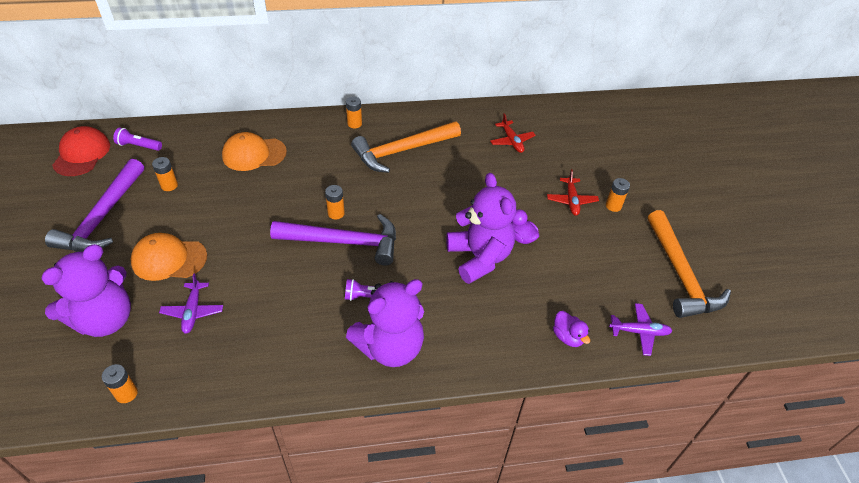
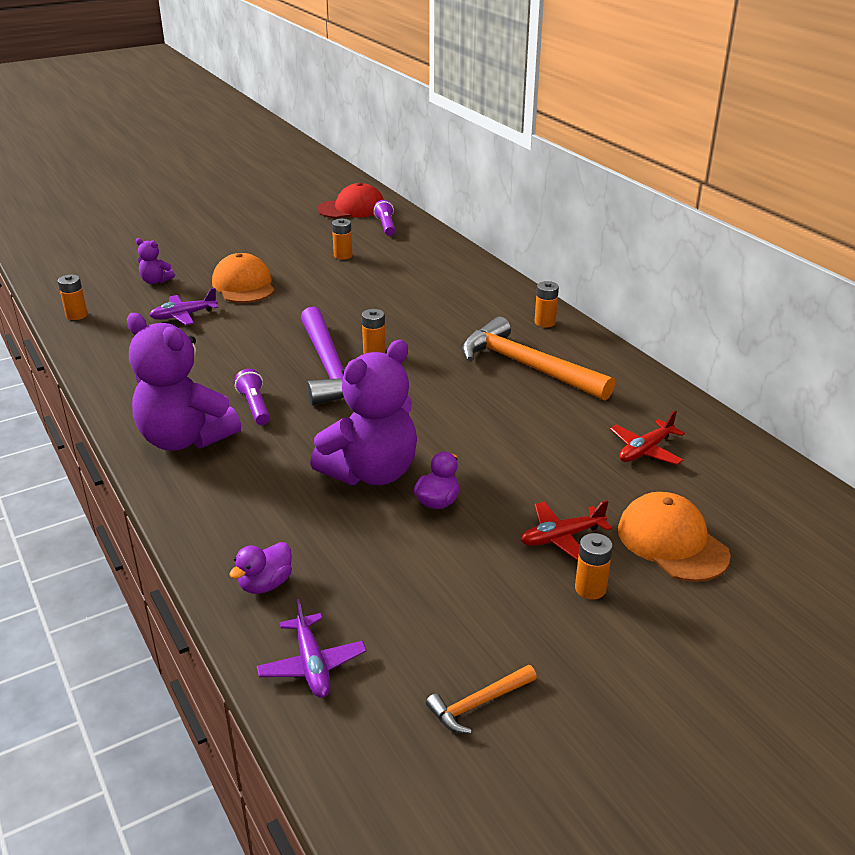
camera: 70 degrees right, 15 degrees down
purple teddy bear [41,244,131,337] -> purple teddy bear [136,238,175,284], size x0.44
purple hammer [45,159,144,252] -> none
orange cap [222,132,287,171] -> orange cap moved to [618,492,731,582]
orange hammer [648,210,731,318] -> orange hammer [426,665,537,734], size x0.45

